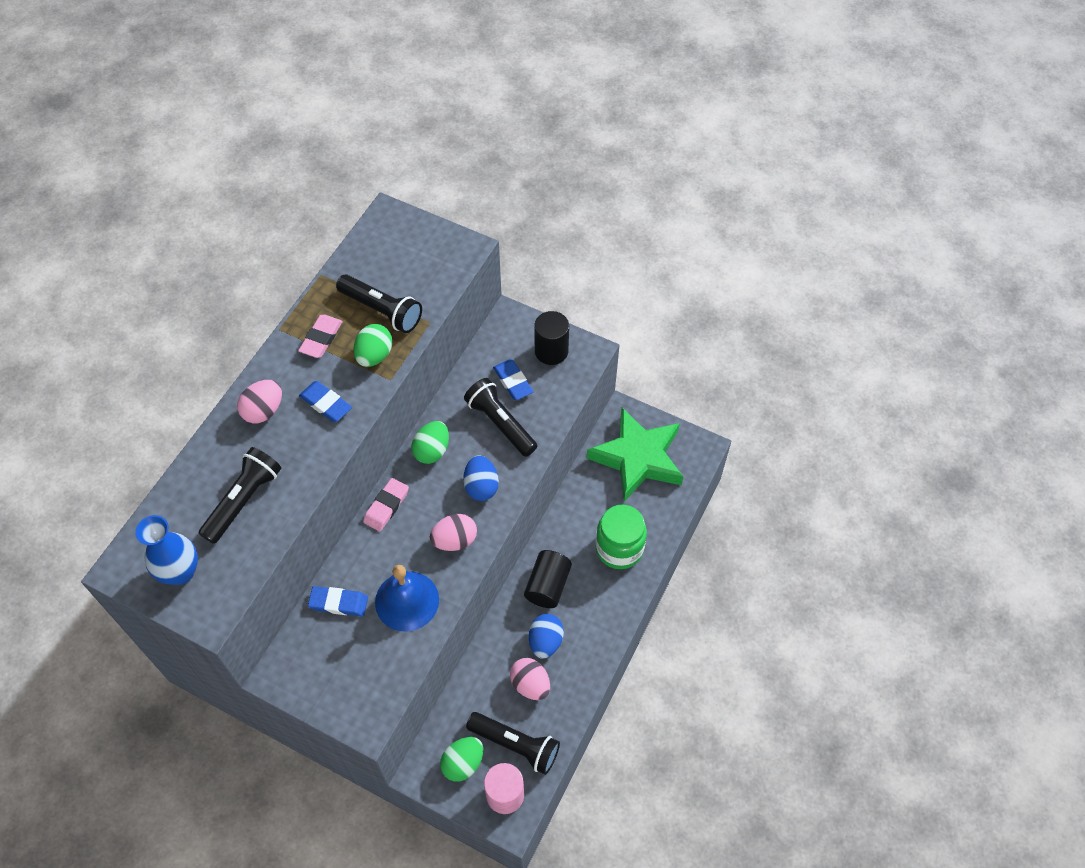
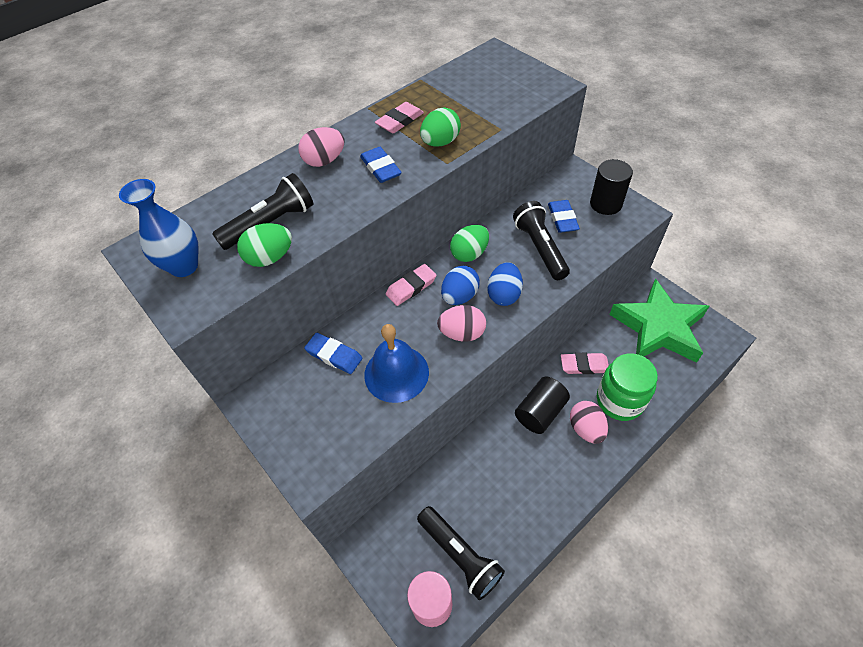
camera: 25 degrees right, 5 degrees down
black flashlight [336,274,422,333] -> none
green egg [440,737,484,782] -> green egg moved to [237,223,292,267]
pink egg [510,658,550,700] -> pink egg moved to [570,401,608,444]
blue egg [529,614,564,659] -> blue egg moved to [441,266,480,305]
none -> pink eraser [561,353,609,374]

